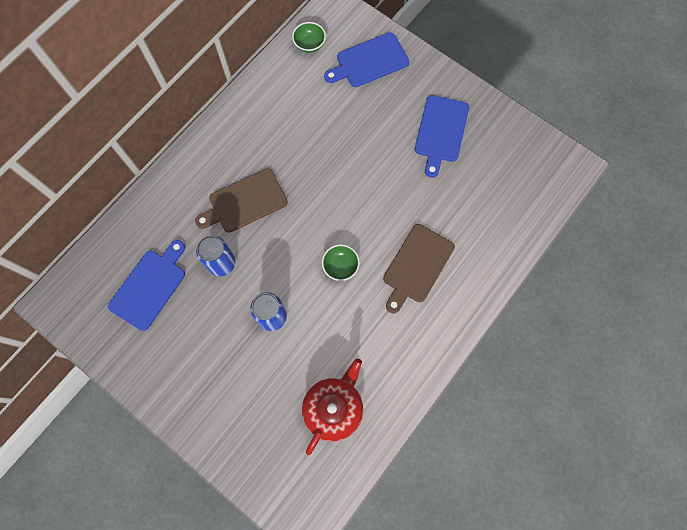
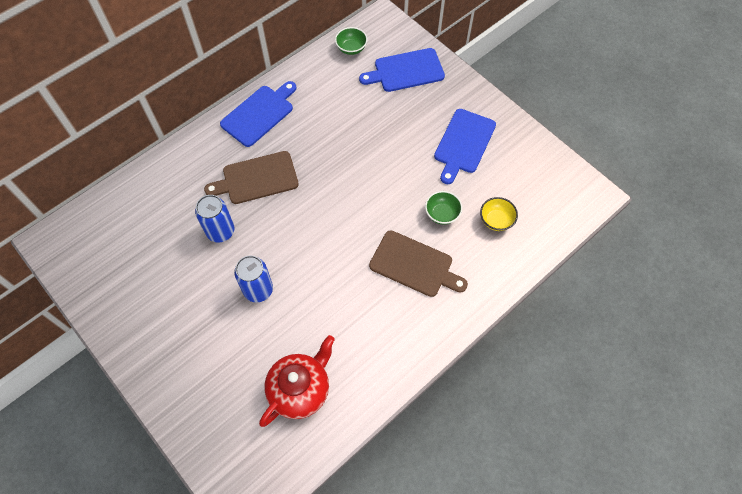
camera: 10 degrees right, 10 degrees down
blue cutting board [108,240,185,331] -> blue cutting board moved to [220,81,297,147]
green bowl [322,244,360,281] -> green bowl moved to [425,191,463,225]
brown cutting board [383,224,455,313] -> brown cutting board turned 105 degrees counterclockwise [369,230,468,297]
none -> yellow bowl [480,197,518,231]

